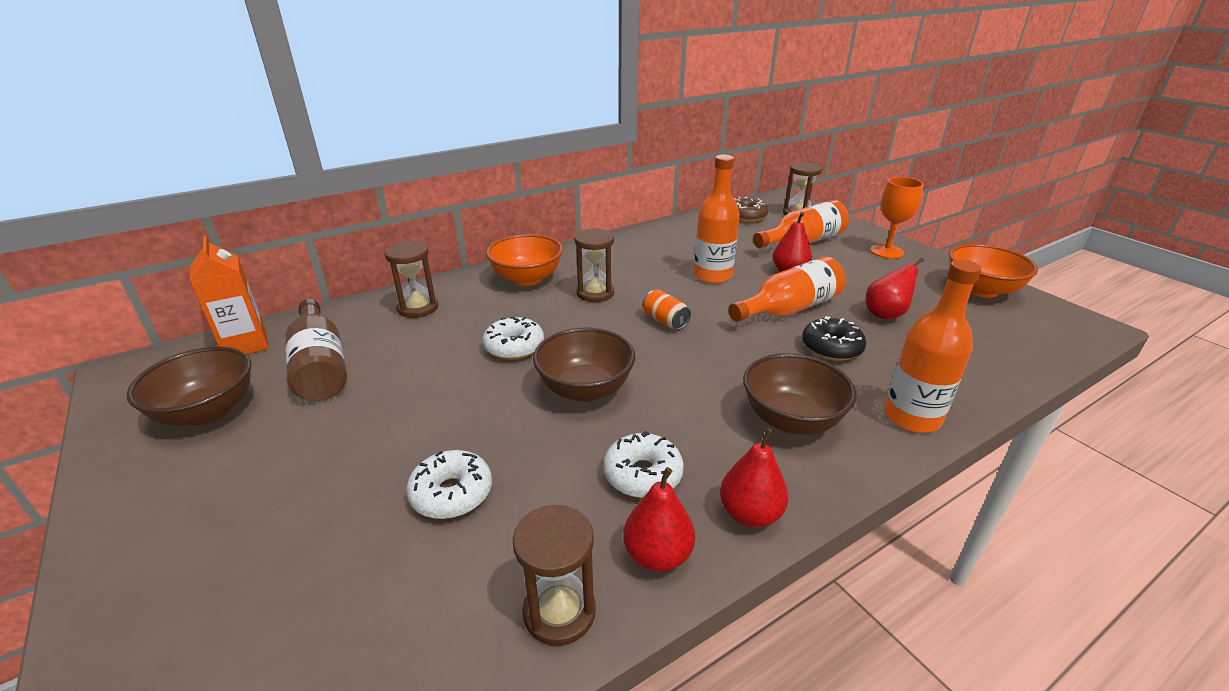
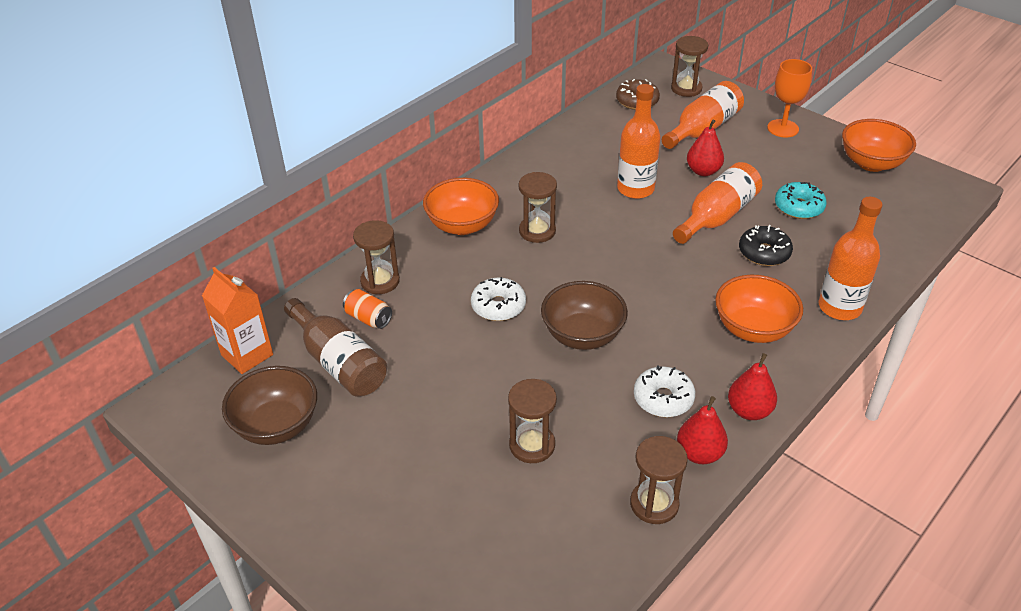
camera: 15 degrees left, 10 degrees up
white donut [406,450,492,519] -> brown hourglass [508,379,557,463]
orange can [643,289,691,330] -> orange can moved to [343,289,392,329]
brown bowl [743,353,856,435] -> orange bowl [715,275,803,343]
red pear [866,258,924,320] -> turquoise donut [775,182,827,219]

